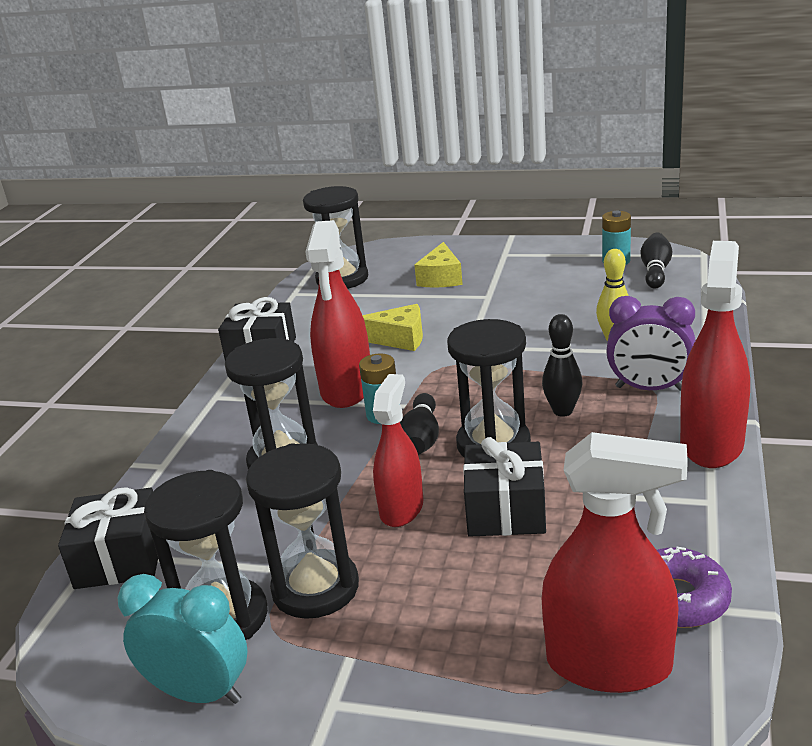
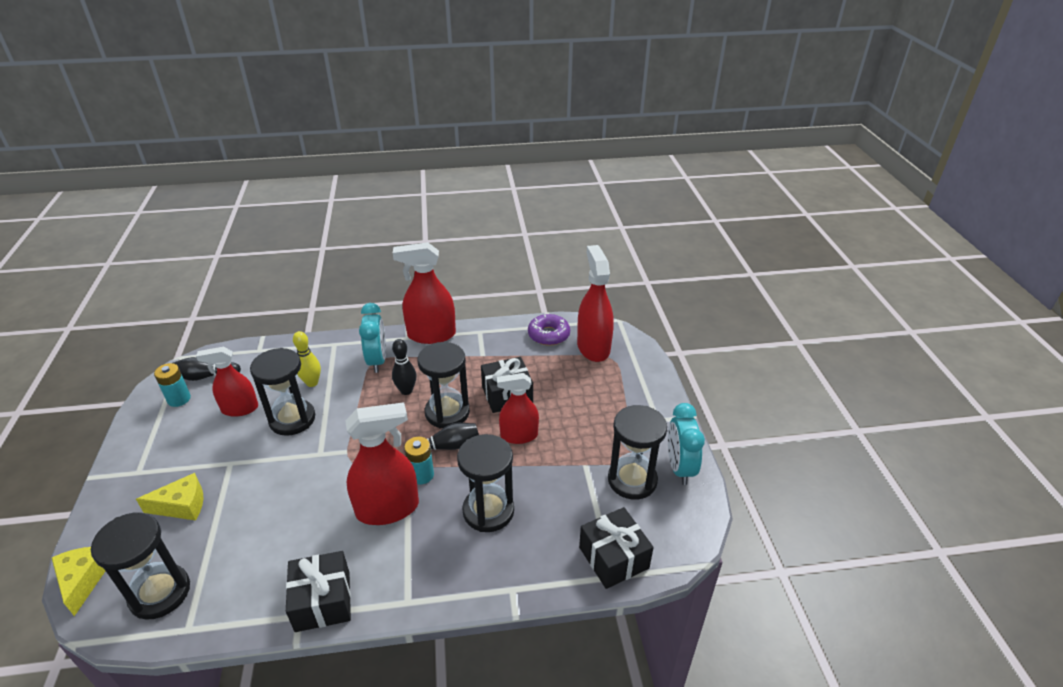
camera: 115 degrees left, 10 degrees up
black hourglass [246,443,359,619] -> black hourglass moved to [250,348,315,436]
yellow cheese [362,304,423,351] -> yellow cheese moved to [52,547,105,616]
purple clock [606,296,695,391] -> turquoise clock [359,303,386,373]
none -> red spray bottle [196,347,258,417]

